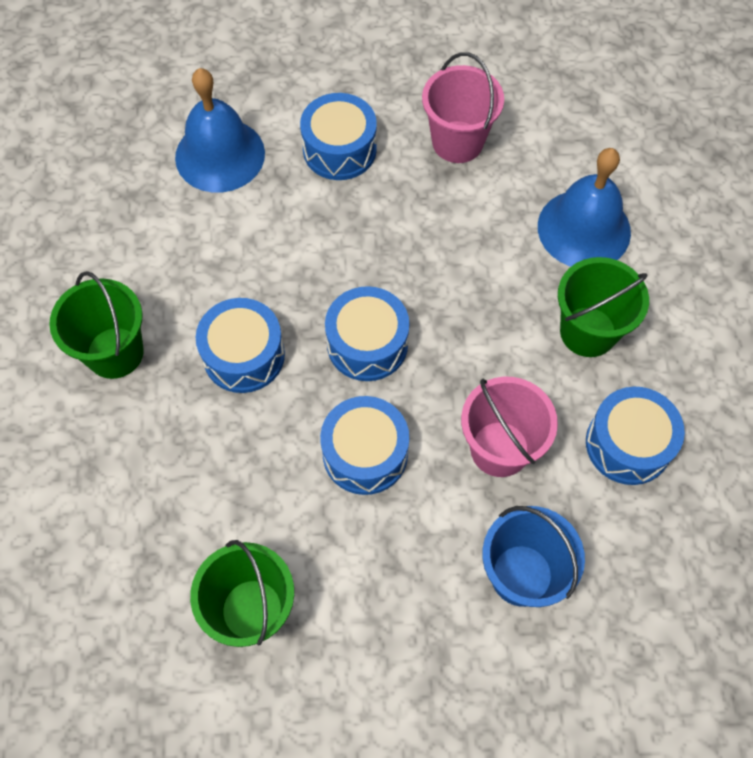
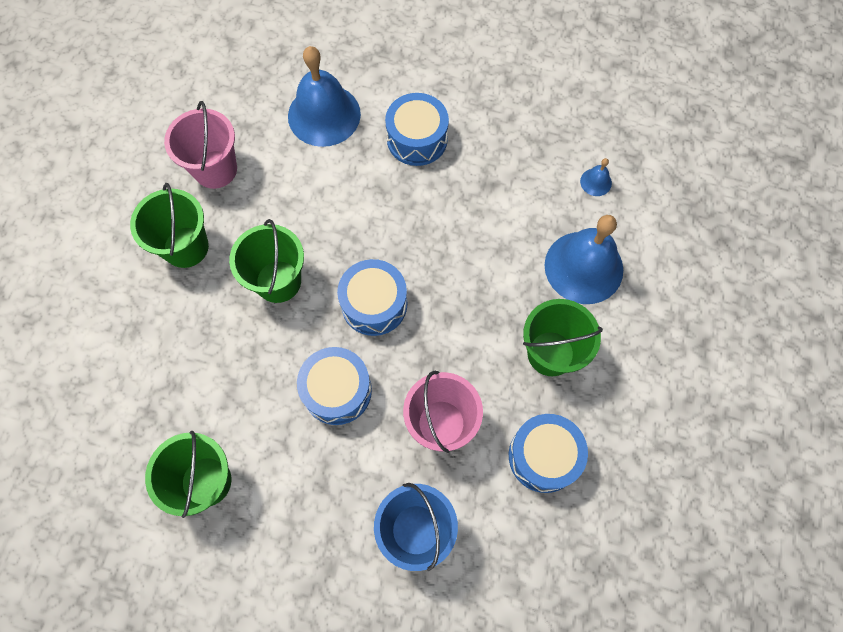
camera: 20 degrees right, 5 degrees up
blue drum [196,298,285,393] -> green bucket [229,219,304,303]
pink bucket [422,52,504,163] -> pink bucket moved to [164,101,237,189]
none -> blue bell [580,158,612,196]

